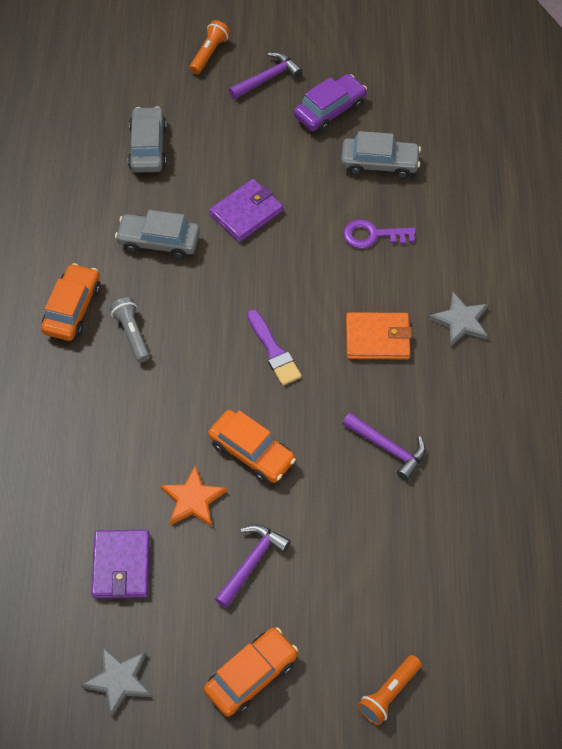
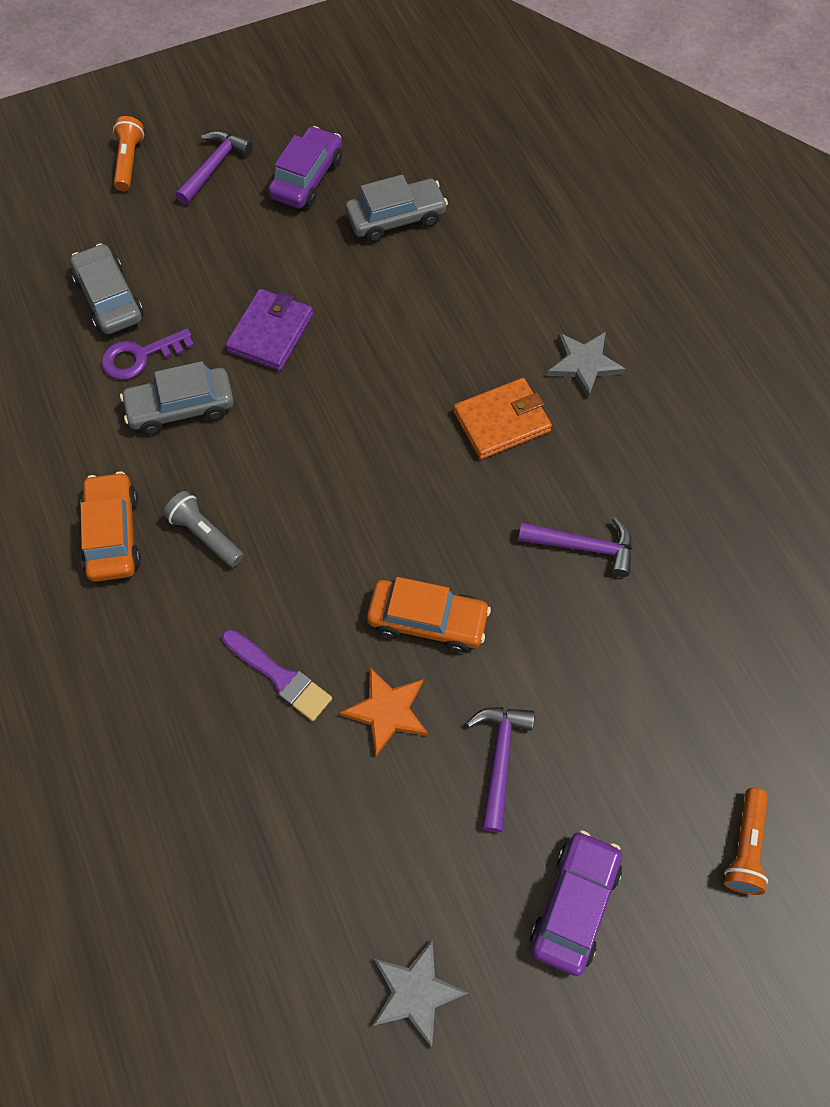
camera: 25 degrees left, 5 degrees up
purple wallet [91,530,150,598] -> none
orange car [204,628,298,717] -> purple car [530,830,622,976]
purple brush [247,309,302,386] -> purple brush moved to [222,629,332,721]
purple key [343,219,416,249] -> purple key moved to [101,328,194,380]

